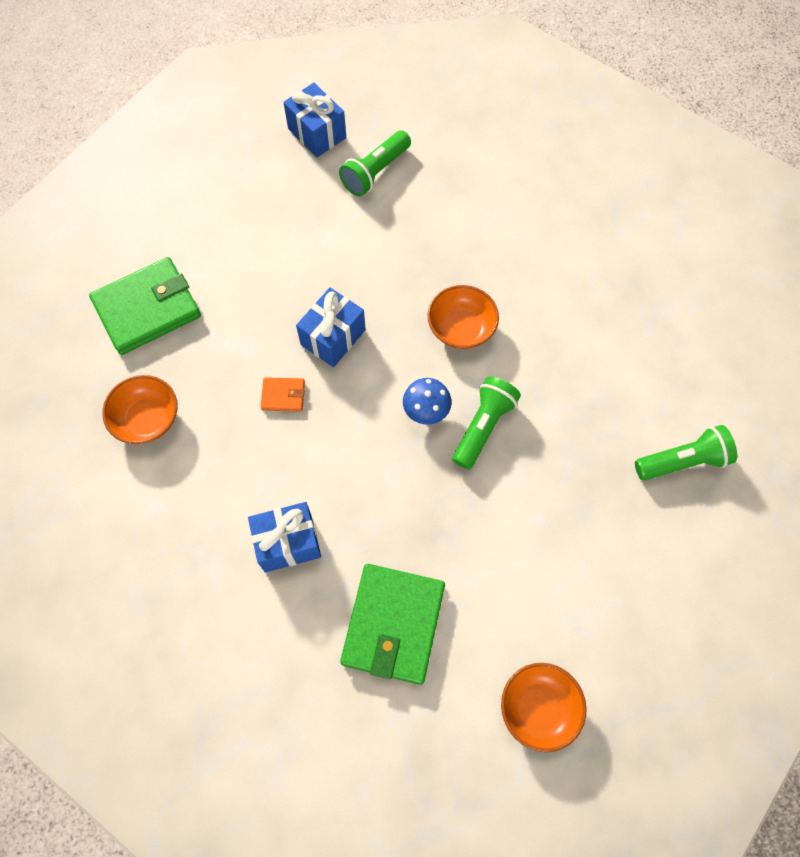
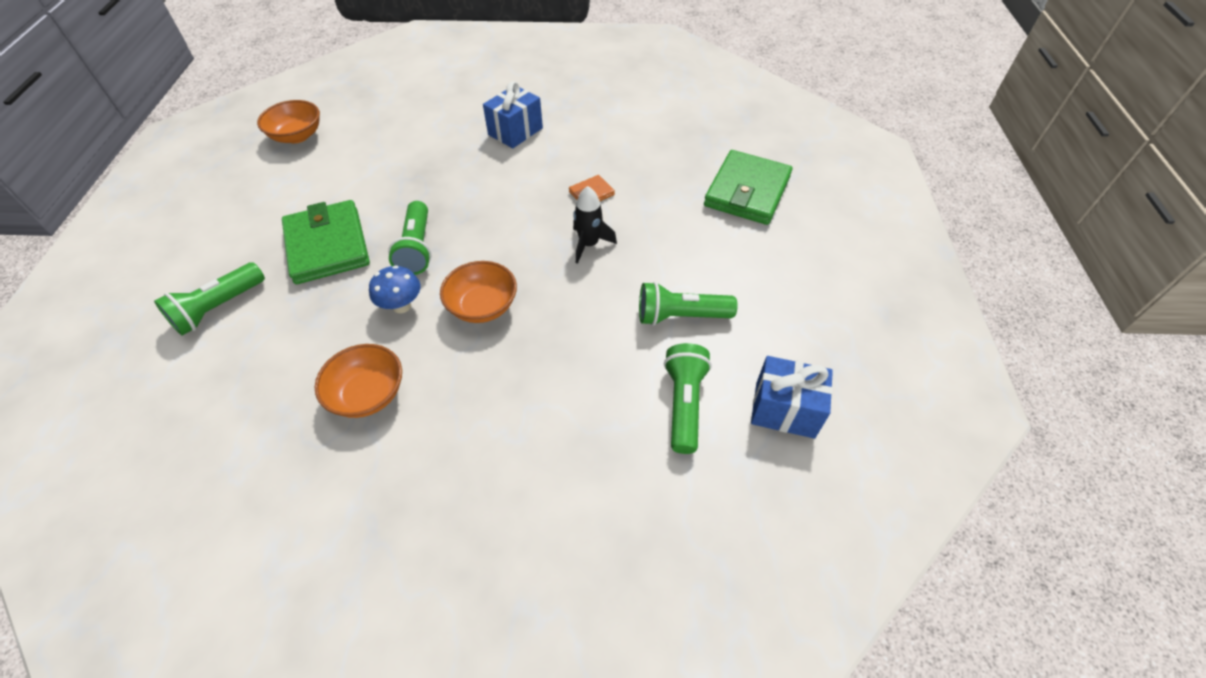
camera: 145 degrees right, 15 degrees down
orange bowl [102,375,178,444] -> orange bowl moved to [315,344,402,418]
blue gift [296,288,366,367] -> black rocket [573,186,617,264]
green wallet [340,564,445,685] -> green wallet moved to [282,200,370,284]
blue mushroom [403,378,452,425] -> blue mushroom moved to [369,265,420,313]
none -> green flashlight [639,282,738,326]

